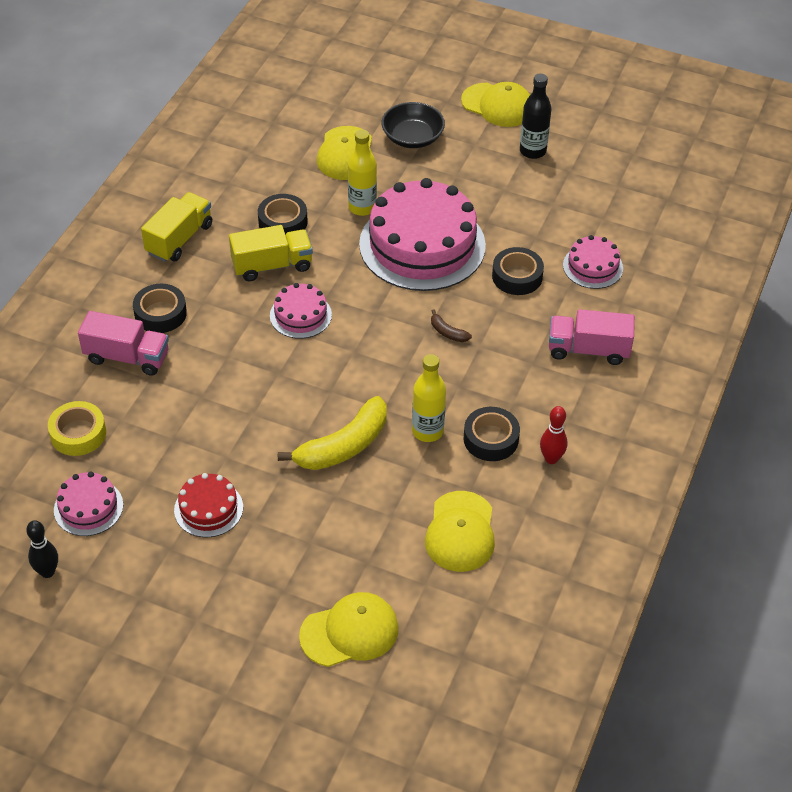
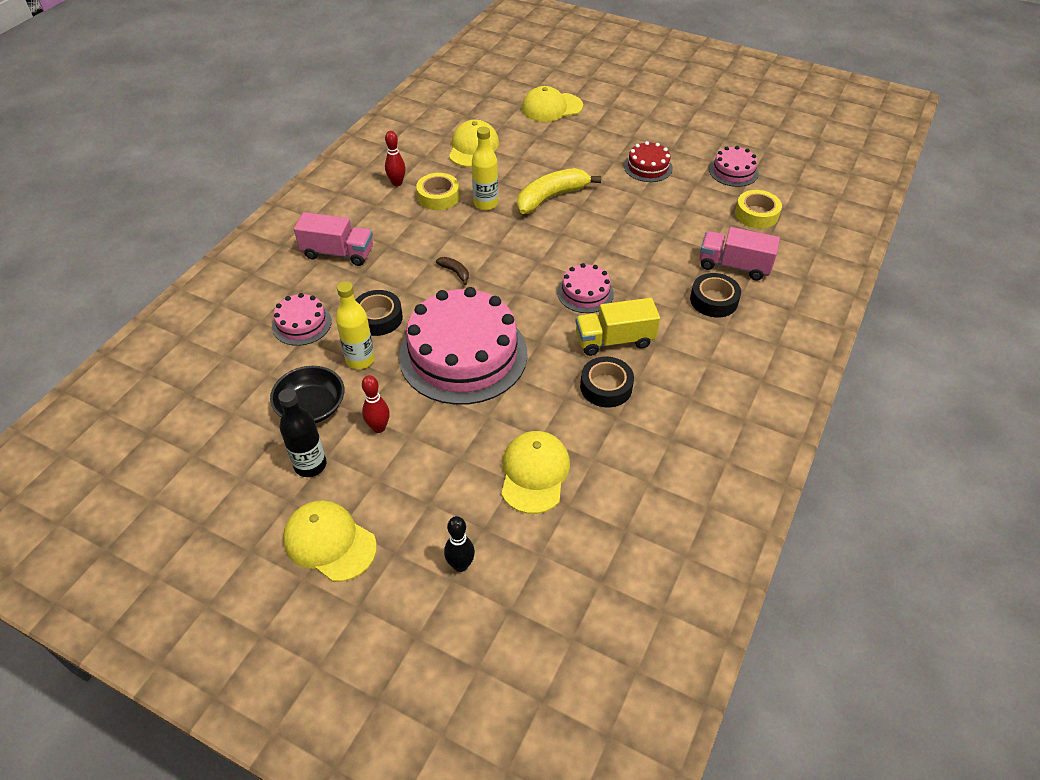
camera: 175 degrees left, 0 degrees up
black bowling pin [26,520,58,578] -> black bowling pin moved to [444,516,475,572]
yellow truck [141,192,212,262] -> none
yellow bottle [348,130,377,216] -> yellow bottle moved to [336,281,375,369]
black bowl [381,102,445,148] -> black bowl moved to [270,366,344,423]
black tape [464,407,520,461] -> yellow tape [416,173,460,210]
none -> red bowling pin [362,375,390,433]

